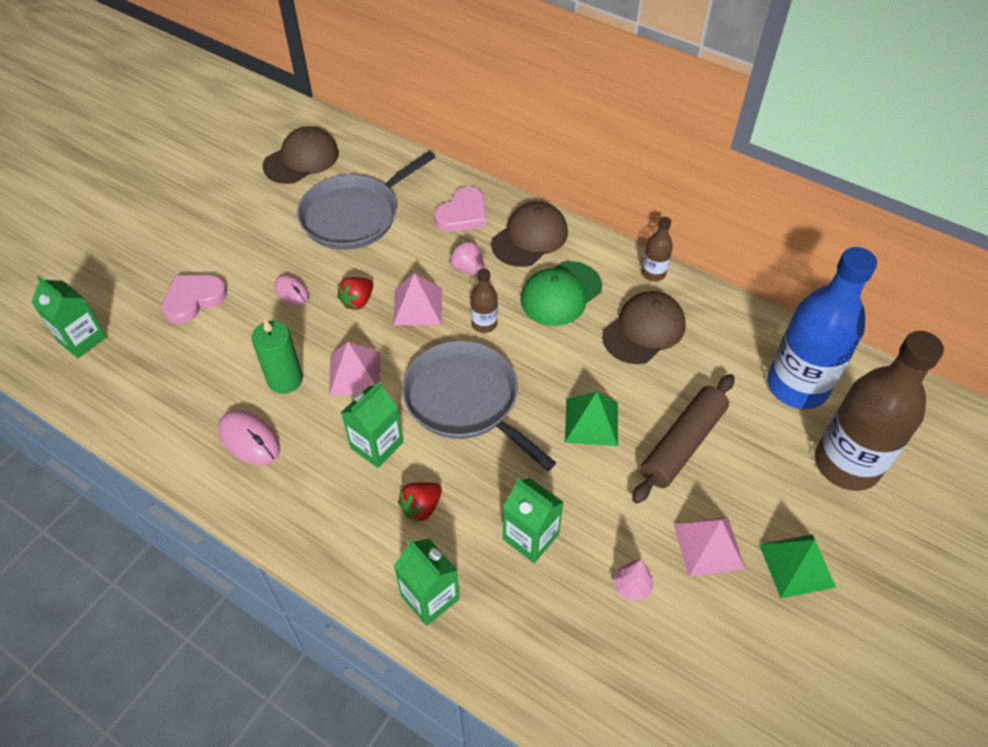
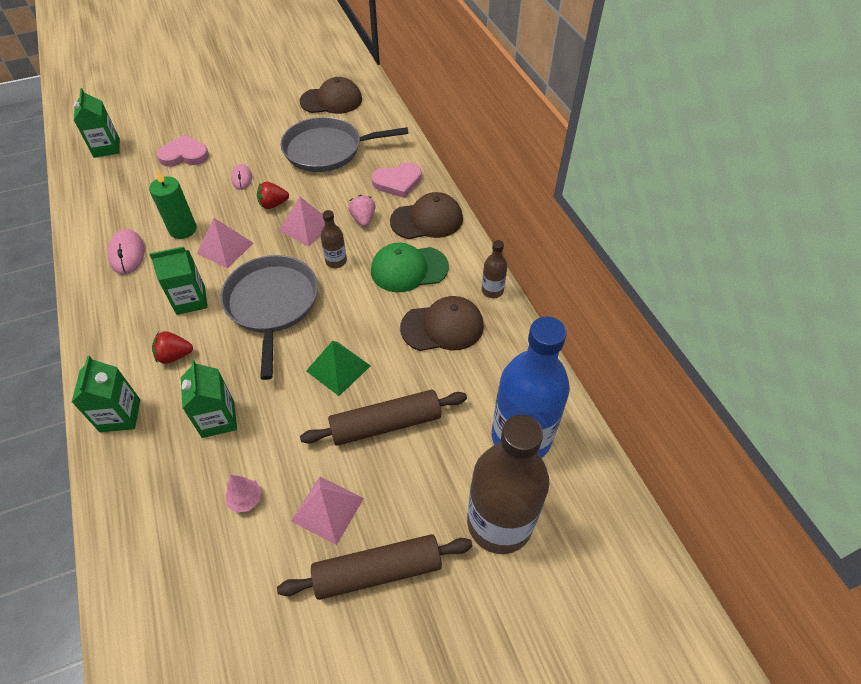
camera: 35 degrees right, 0 degrees up
green pyramid [759,534,836,598] -> brown rolling pin [277,534,473,600]

